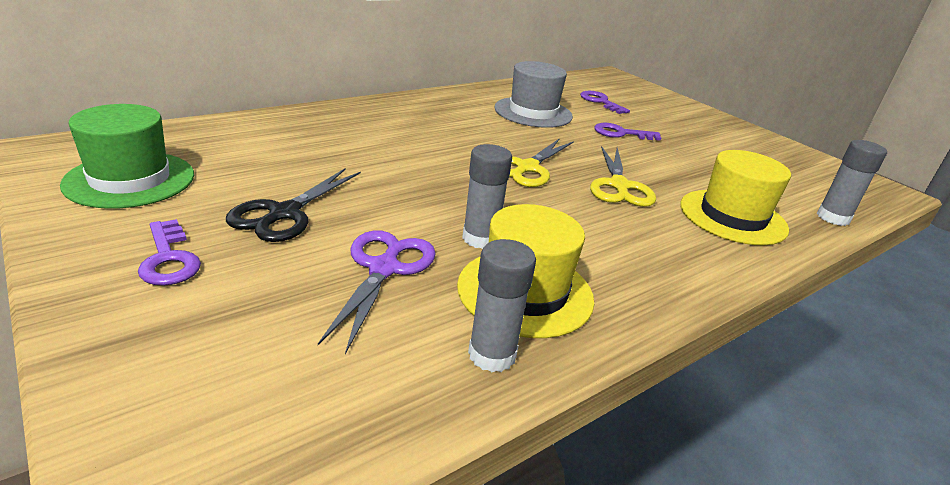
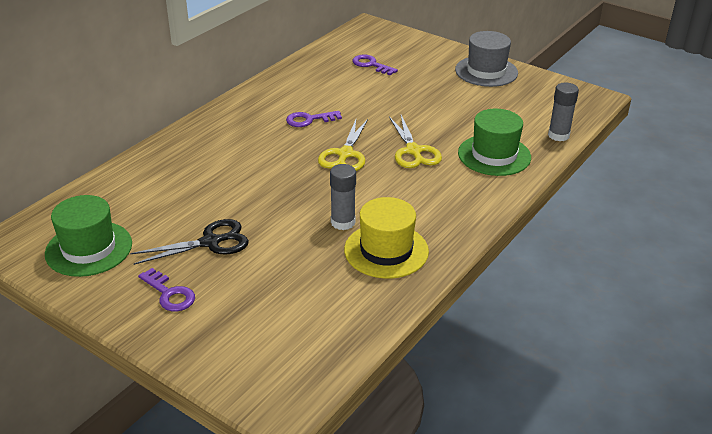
camera: 15 degrees left, 5 degrees up
black scissors [226,168,361,242] -> black scissors turned 120 degrees counterclockwise [130,219,249,265]
purple scissors [318,231,436,354] -> none
grey glue stick [468,239,536,372] -> none
grey hat [495,61,573,128] -> grey hat moved to [455,31,518,87]
purple key [594,123,661,141] -> purple key moved to [286,111,342,127]
yellow hat [680,150,791,245] -> green hat [458,109,531,176]

